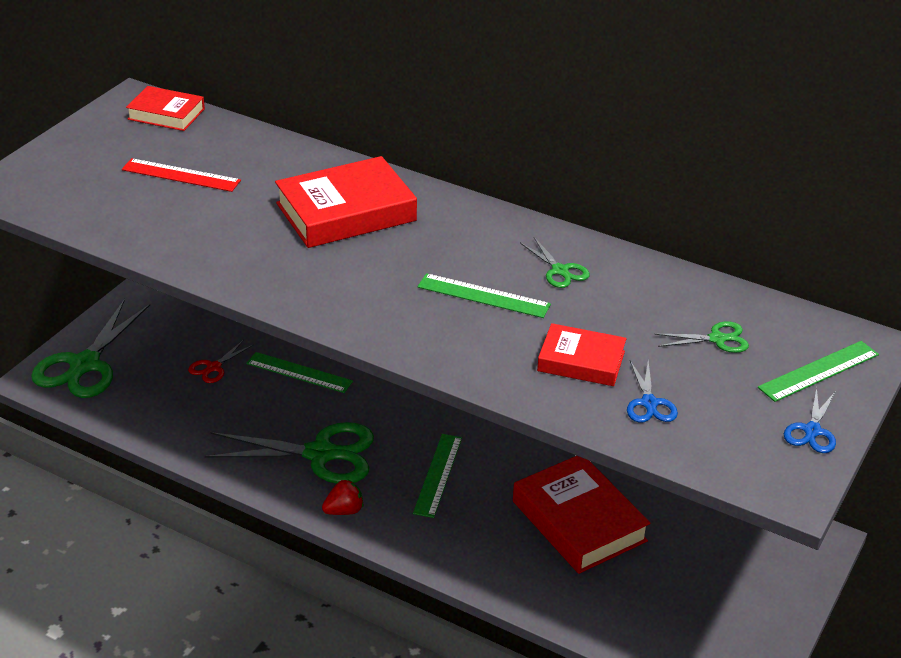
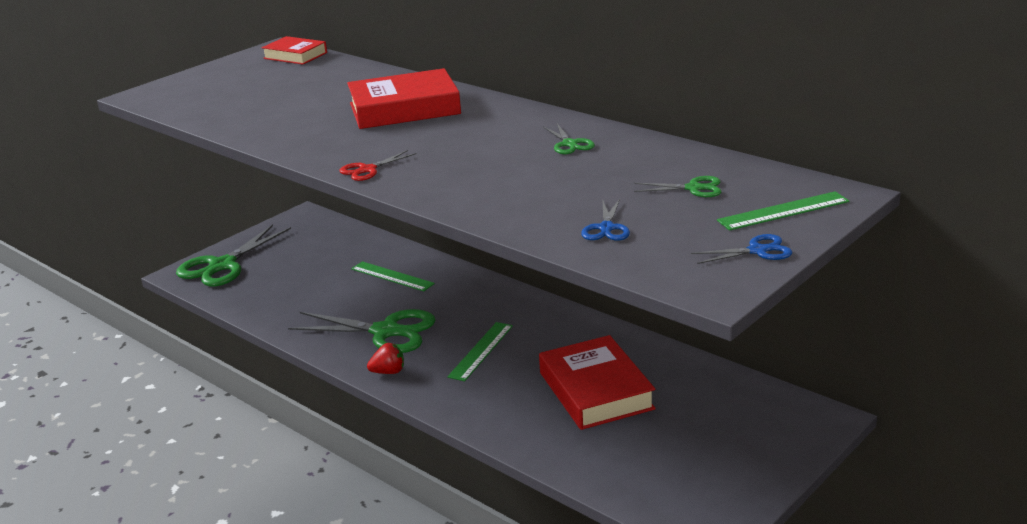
camera: 15 degrees right, 10 degrees down
red ruler [122,158,241,192] -> none
red scissors [188,340,253,383] -> red scissors moved to [339,150,417,181]
green ruler [417,273,551,318] -> none
red book [537,323,627,386] -> none
blue scissors [784,387,836,453] -> blue scissors turned 135 degrees counterclockwise [691,234,792,264]

